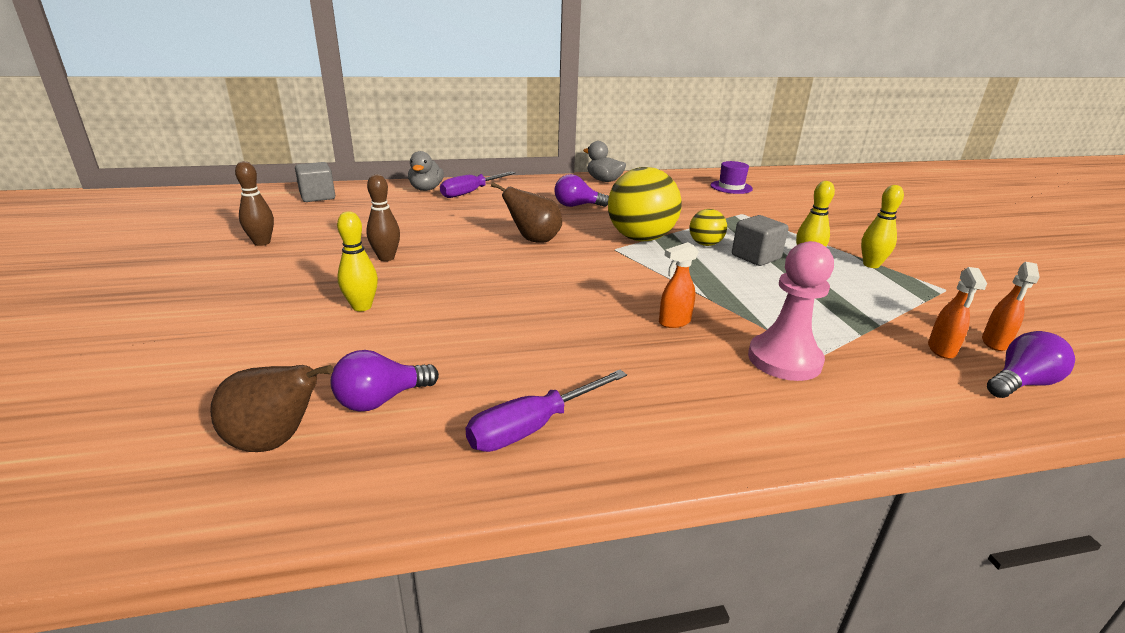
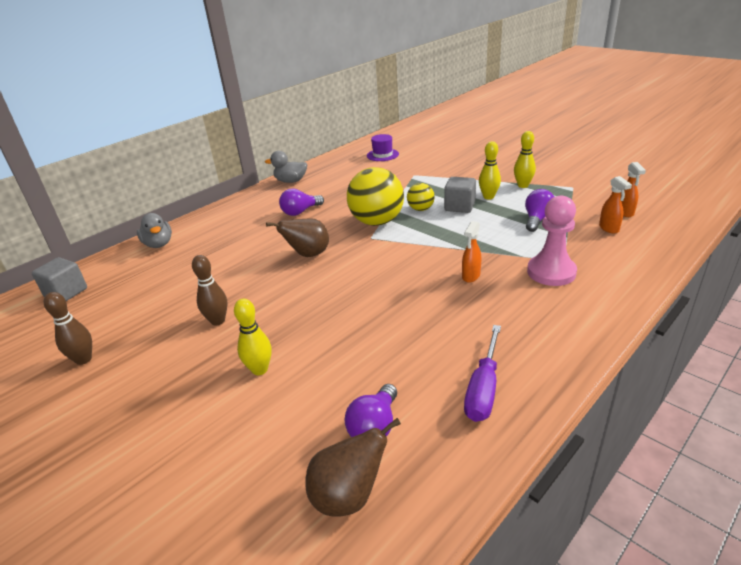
camera: 30 degrees left, 5 degrees up
purple screwdriver [440,172,515,198] -> none
purple light bulb [987,331,1075,398] -> purple light bulb moved to [525,189,554,232]

